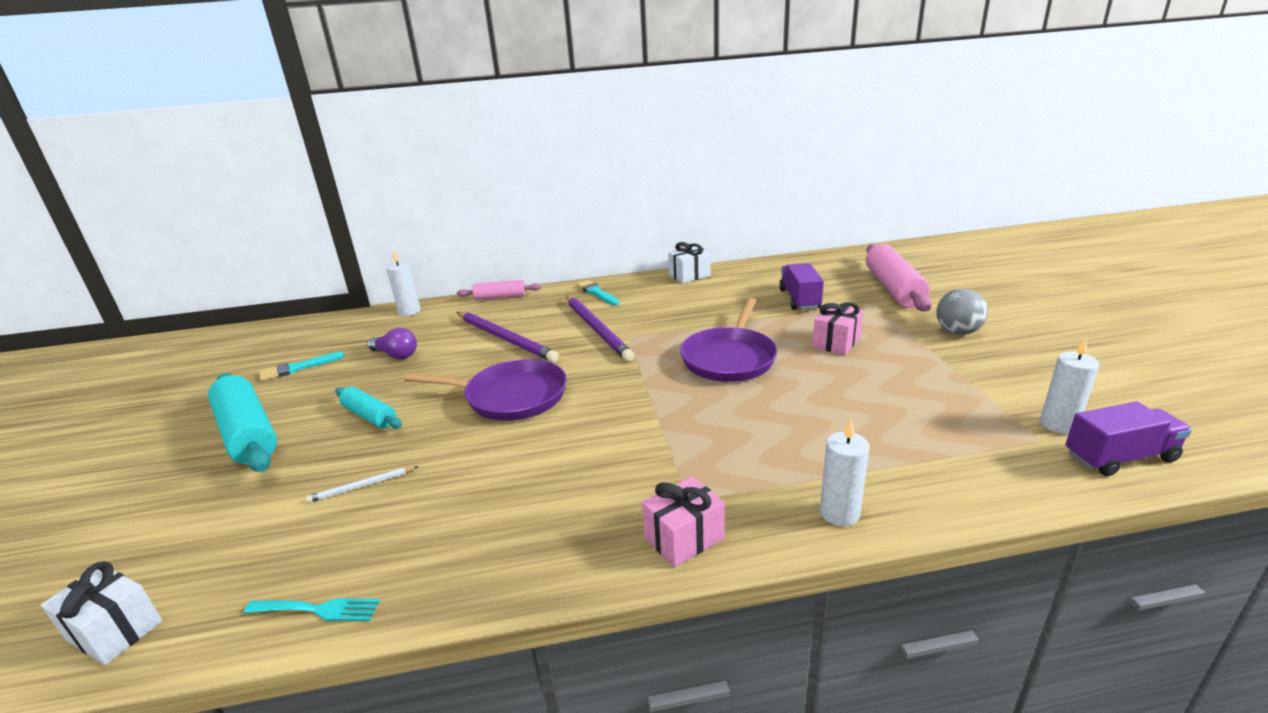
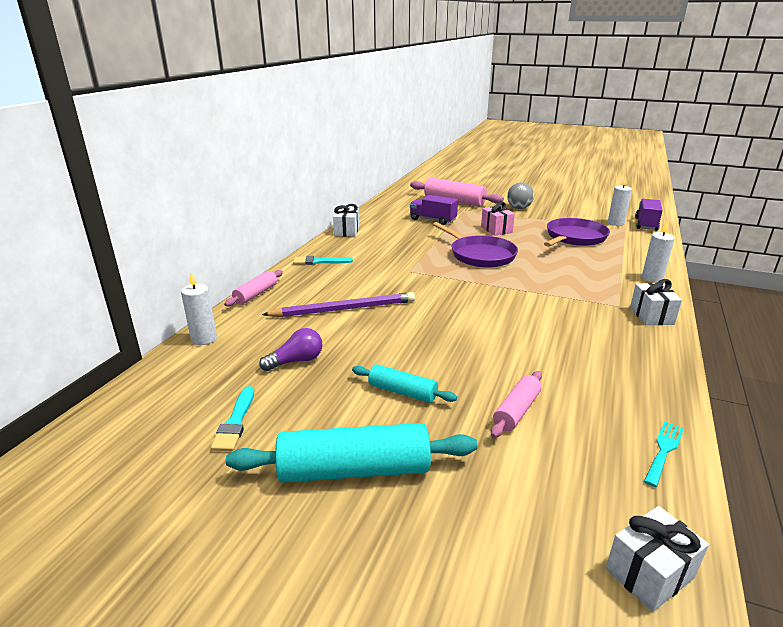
camera: 60 degrees left, 0 degrees up
white pencil [306,466,419,503] -> pink rolling pin [491,371,542,438]
turquoise rolling pin [335,387,402,428] -> turquoise rolling pin turned 45 degrees clockwise [352,364,457,403]
purple pan [405,359,567,421] -> purple pan moved to [544,218,610,247]
purple pencil [566,295,634,361] -> none
pink gift [642,476,725,567] -> white gift [630,279,682,325]

